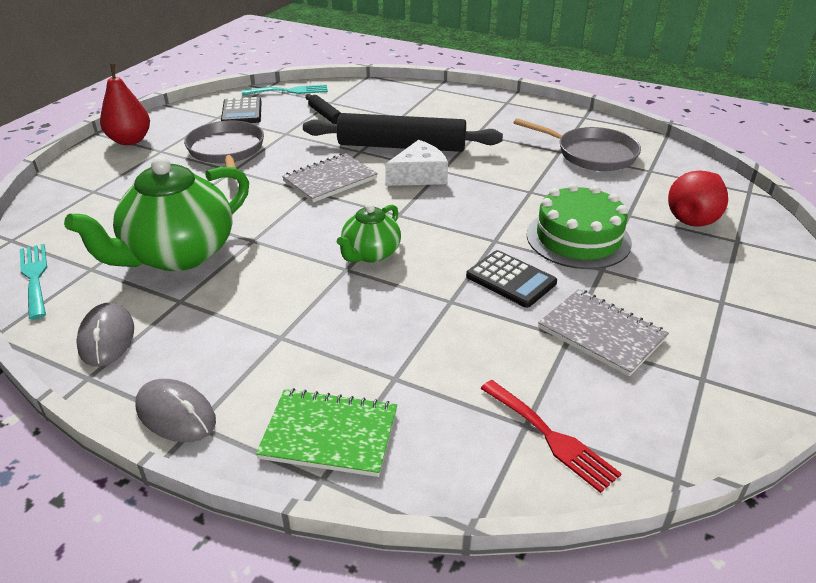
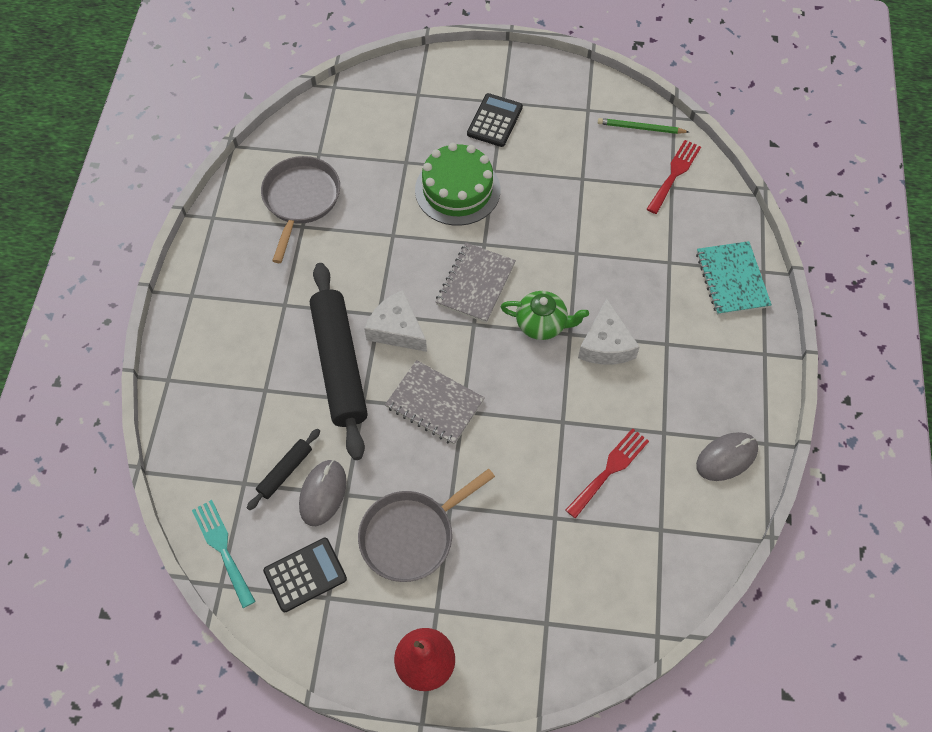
camera: 110 degrees left, 25 degrees up
turquoise fork [20,244,47,320] -> none
green teapot [64,156,249,271] -> red fork [566,428,649,519]
grey mouse [135,379,216,442] -> grey mouse moved to [299,460,346,526]
green notebook [256,388,397,477] -> turquoise notebook [696,241,772,315]
black calculator [466,250,557,308] -> black calculator moved to [467,93,523,147]
grey notebook [538,289,669,376] -> grey notebook moved to [436,243,516,323]
red pear [668,171,728,227] -> none
none -> white cheese [578,299,640,364]
none -> green pencil [598,118,689,134]

